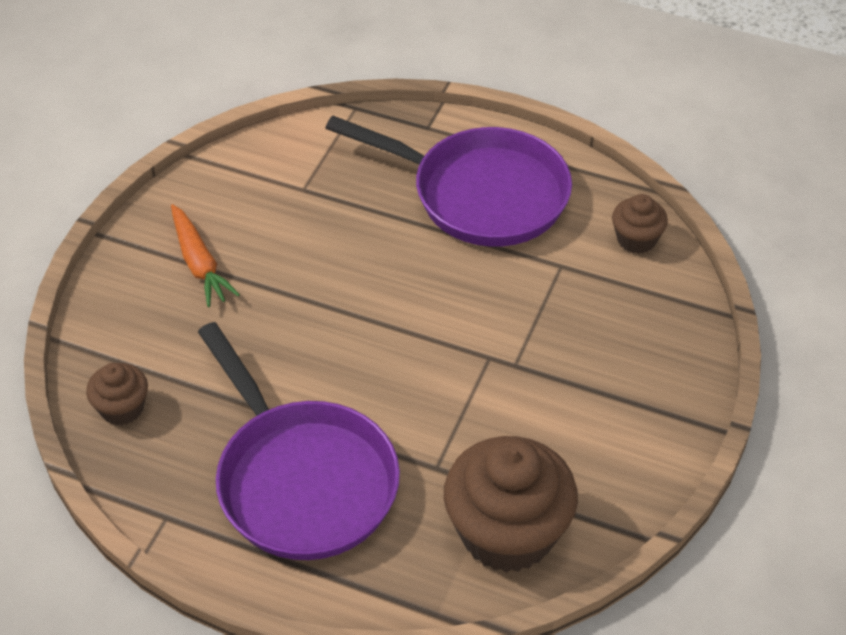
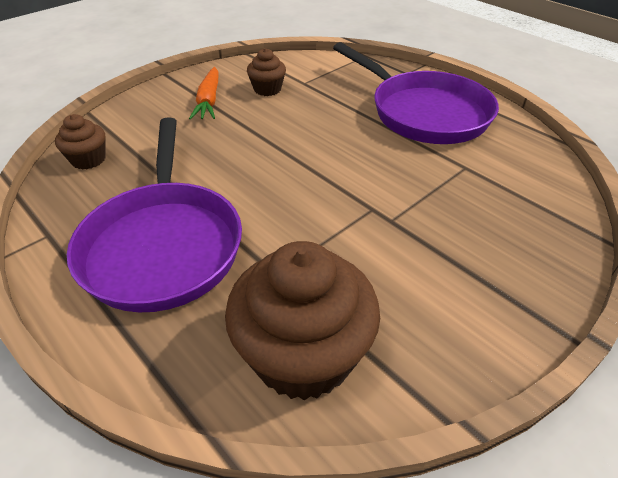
camera: 25 degrees right, 5 degrees down
brown cupcake [612,194,668,254] -> brown cupcake moved to [247,48,286,96]

